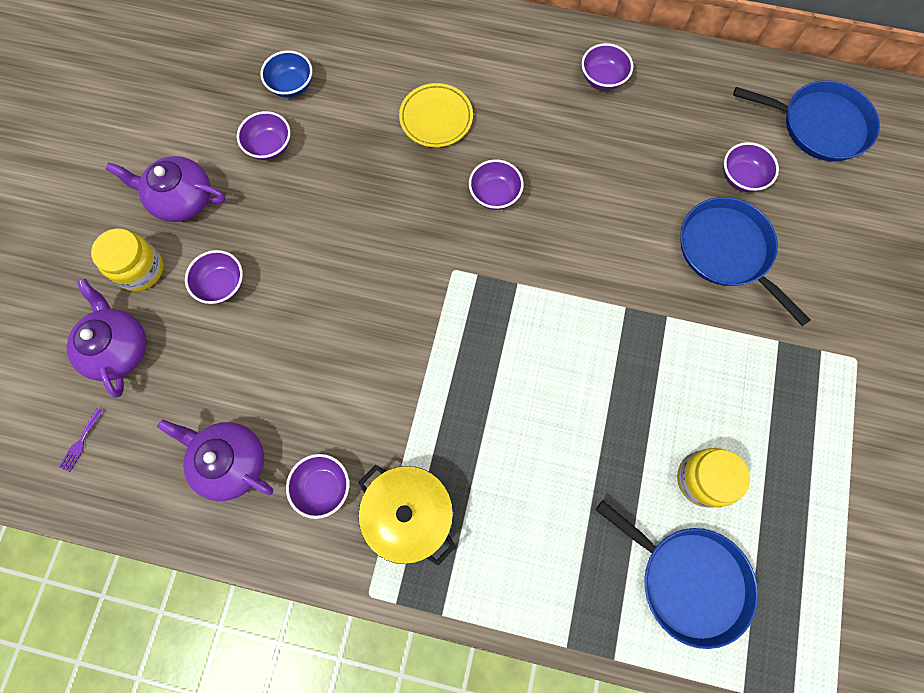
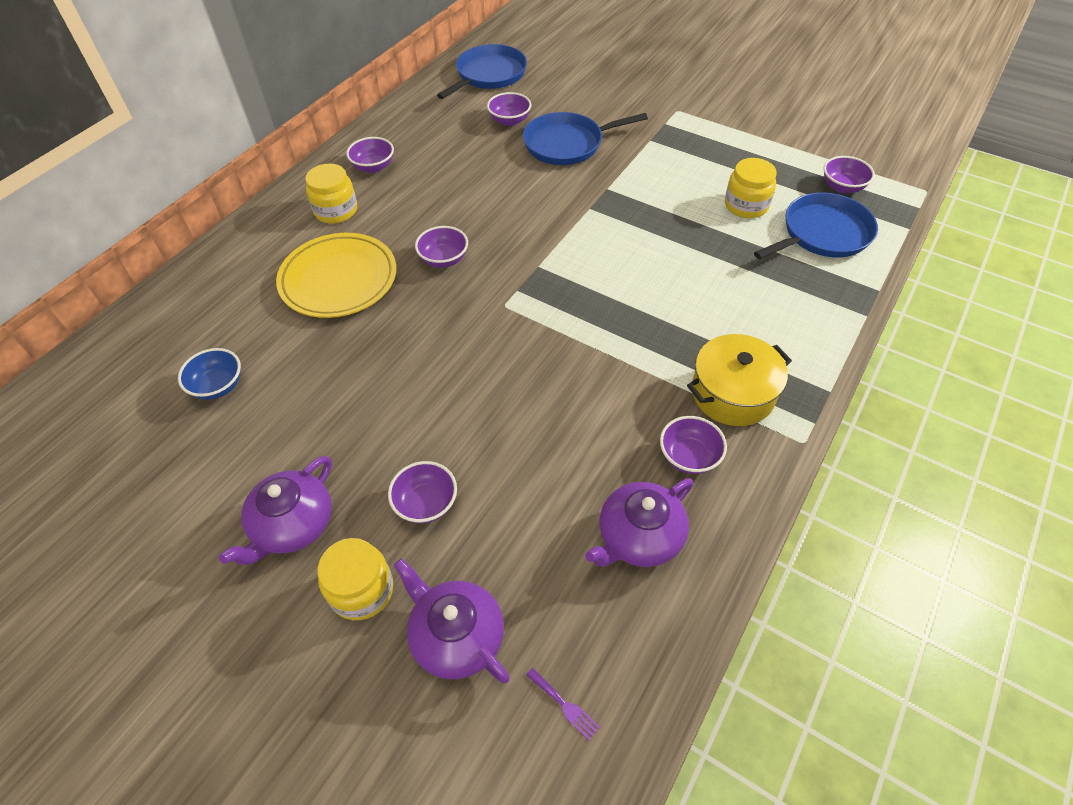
camera: 70 degrees left, 20 degrees down
purple teapot [67,279,147,398] -> purple teapot turned 45 degrees clockwise [394,558,510,683]
purple bowl [237,111,291,160] -> purple bowl moved to [824,156,875,193]
yellow plate [399,83,473,147] -> yellow plate [276,233,396,318], size x1.54
none -> yellow jar [305,164,357,224]

